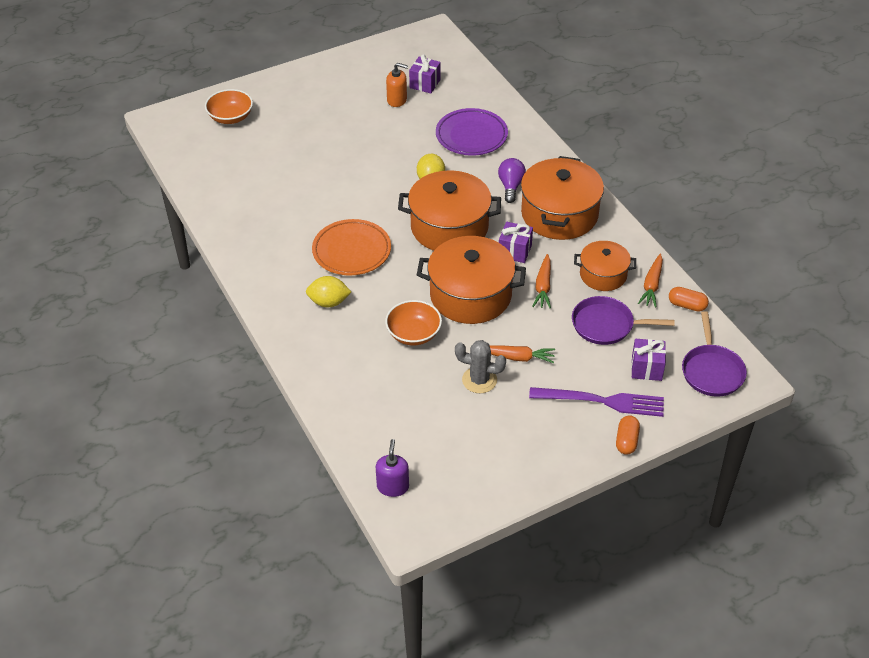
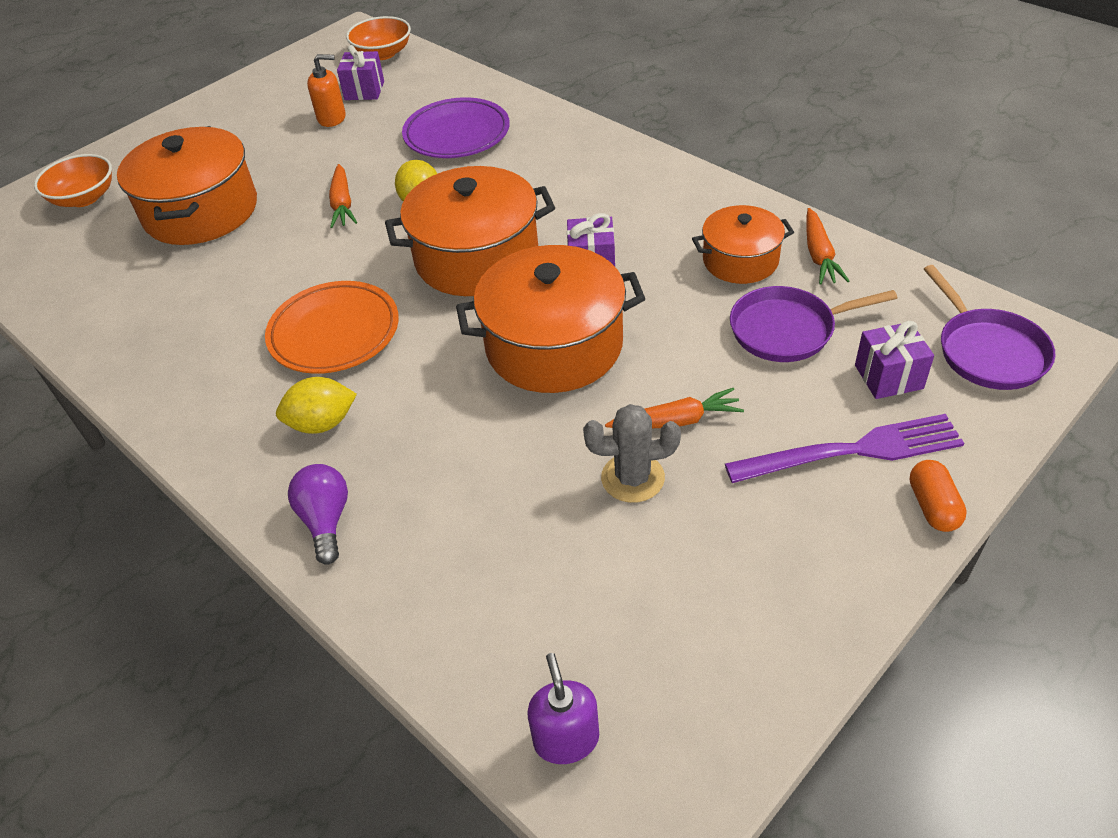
camera: 15 degrees left, 0 degrees up
orange bowl [385,300,442,346] -> orange bowl moved to [346,16,411,60]
purple light bulb [498,158,526,203] -> purple light bulb moved to [288,464,348,565]
orange pot [521,156,604,240] -> orange pot moved to [117,126,257,245]
orange carrot [532,254,551,309] -> orange carrot moved to [329,164,357,228]
orange capsule [669,287,709,312] -> none

